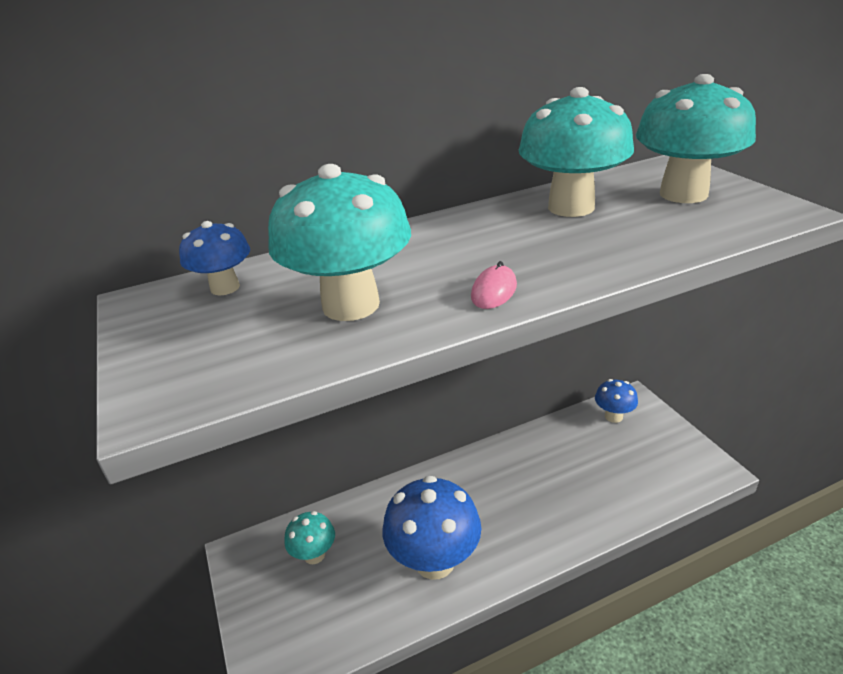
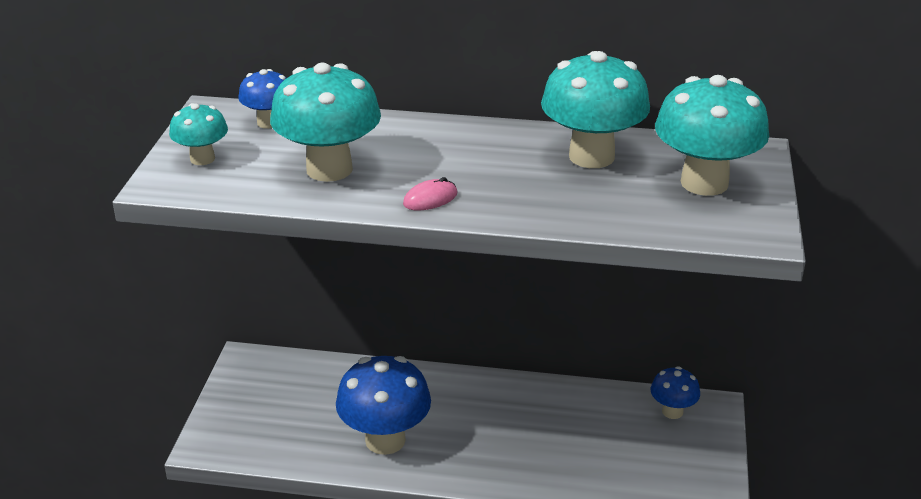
camera: 30 degrees right, 0 degrees up
turquoise mushroom [284,511,335,564] -> turquoise mushroom moved to [169,103,228,165]

